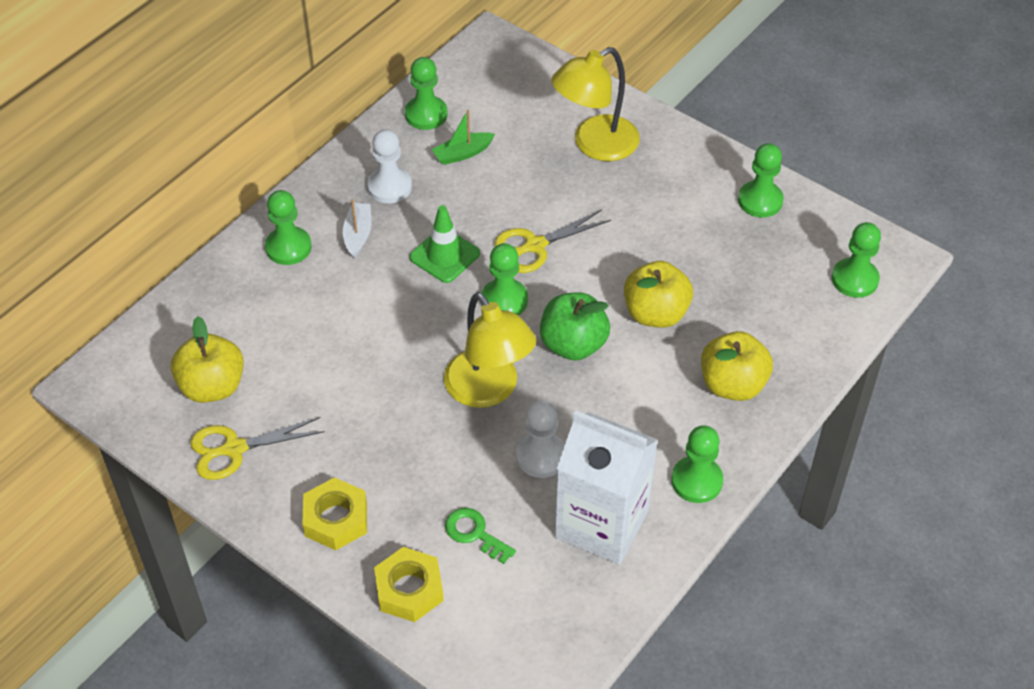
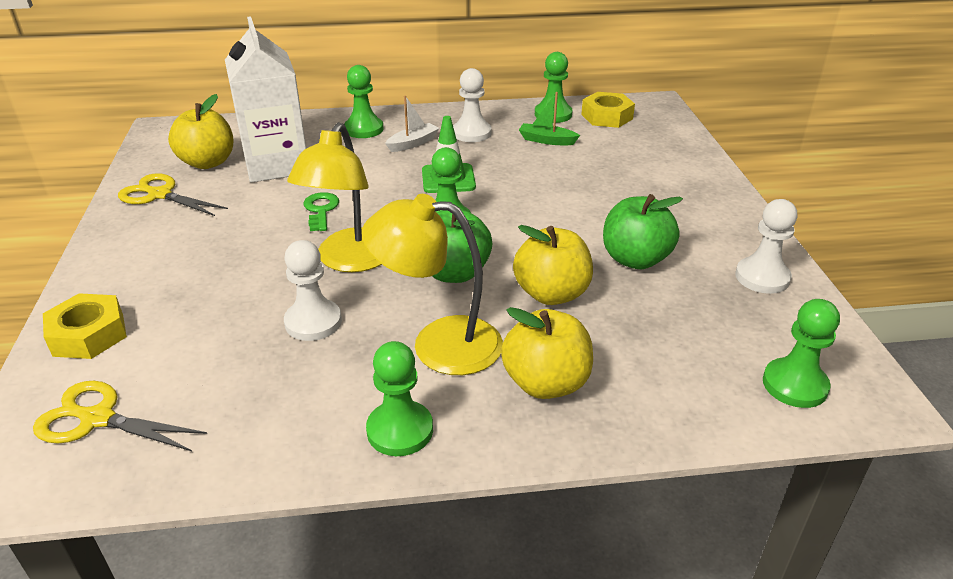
camera: 45 degrees right, 15 degrees down
yellow nut [302,477,367,550] -> yellow nut moved to [581,92,635,128]
green key [445,508,516,564] -> green key moved to [304,192,339,231]
yellow scissors [495,210,611,273] -> yellow scissors moved to [33,381,207,451]
yellow lamp [551,47,640,161] -> yellow lamp moved to [362,194,503,375]
white carton [555,410,658,565] -> white carton moved to [225,16,306,183]
green pawn [738,143,784,217] -> white pawn [735,199,797,294]
none -> green apple [603,194,683,269]

